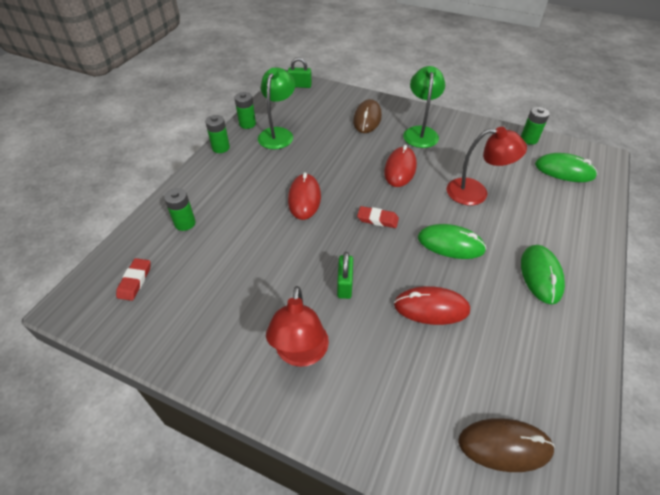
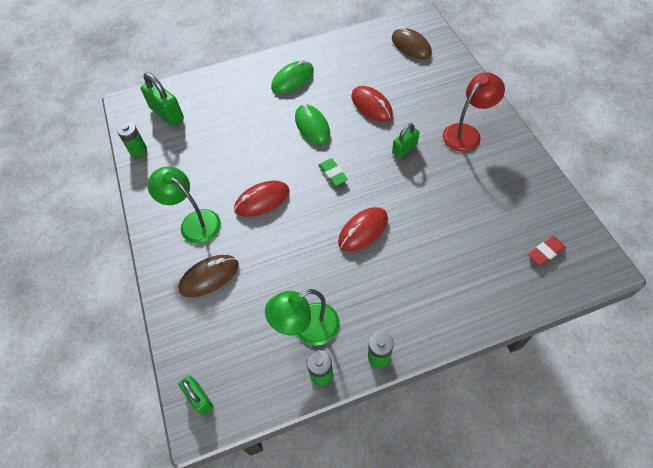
camera: 130 degrees left, 10 degrees up
green battery [164,188,196,231] -> none
red eraser [357,206,399,228] -> green eraser [319,158,348,186]
green lamp [403,66,445,148] -> green lamp turned 75 degrees clockwise [148,166,221,244]
red lamp [447,127,527,205] -> none
green mouse [535,153,597,182] -> green padlock [140,72,184,126]

